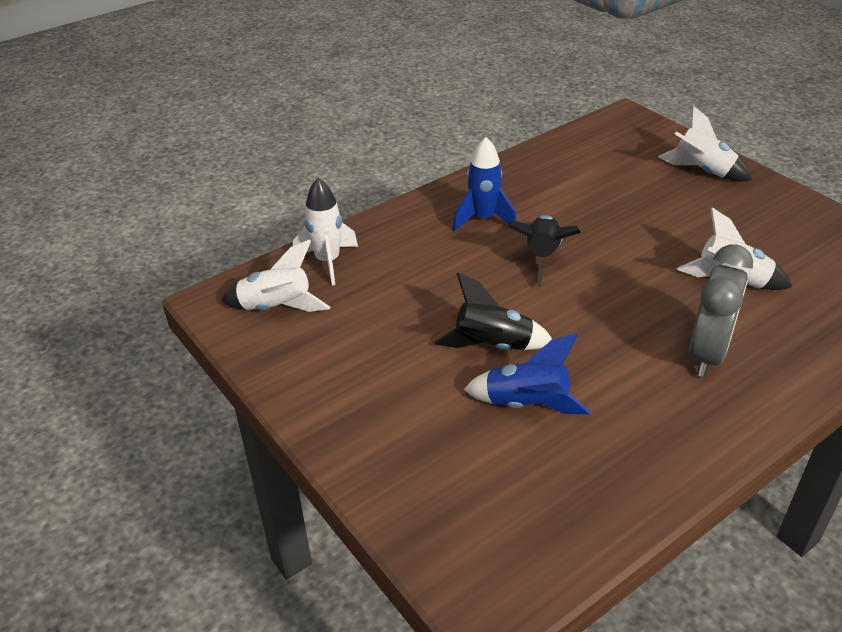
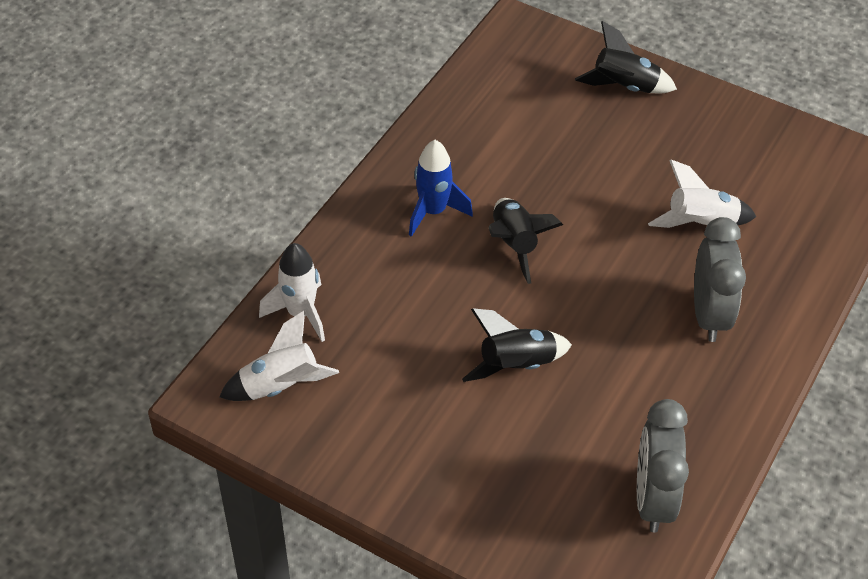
camera: 25 degrees left, 10 degrees up
blue rocket [464,334,591,414] -> none
white rocket [658,106,752,181] -> black rocket [575,21,677,93]
none -> grey clock [637,399,689,533]

